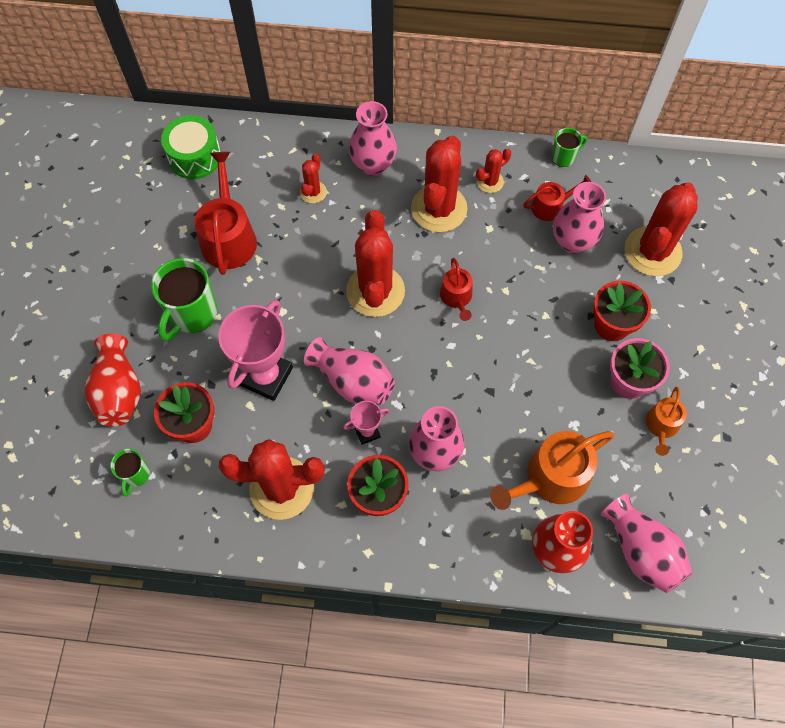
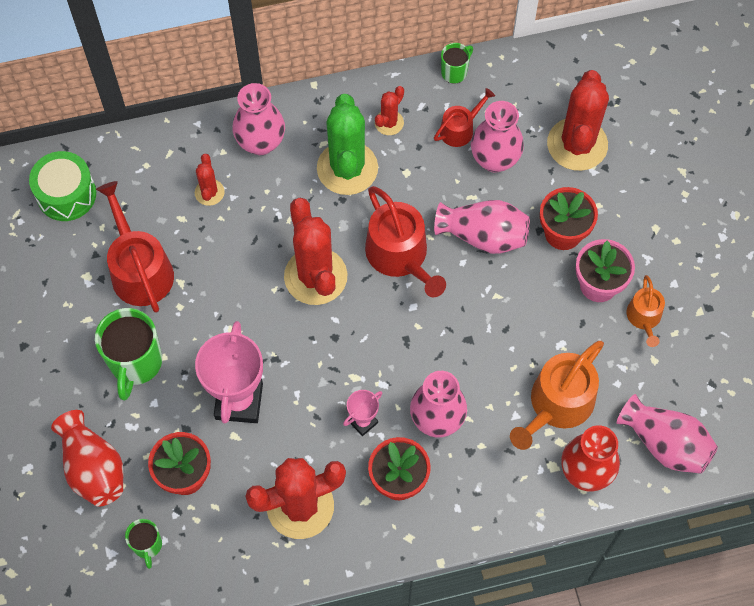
camera: 20 degrees left, 0 degrees up
pink vase [304,337,395,405] -> pink vase moved to [434,200,530,254]
red cactus [411,135,468,232] -> green cactus [317,94,378,195]
red watering can [440,258,473,321] -> red watering can [365,186,446,297], size x1.78

